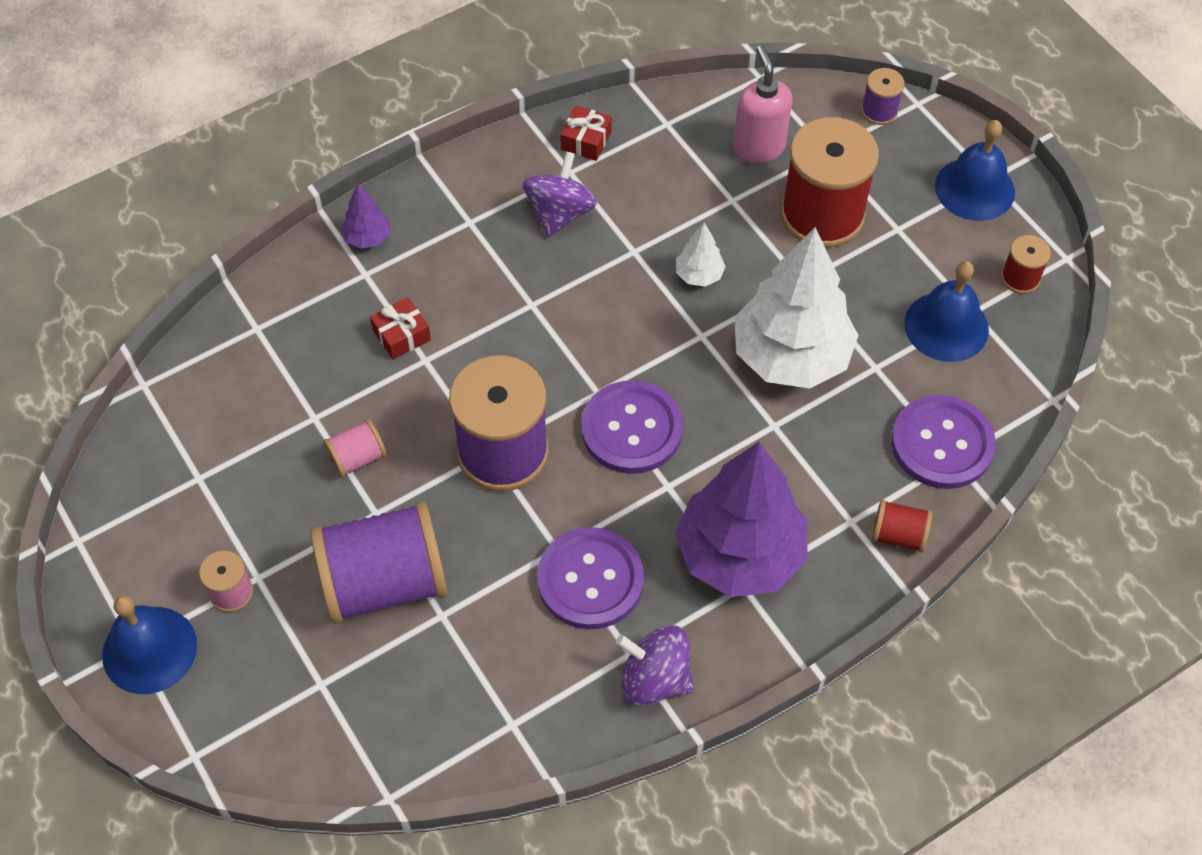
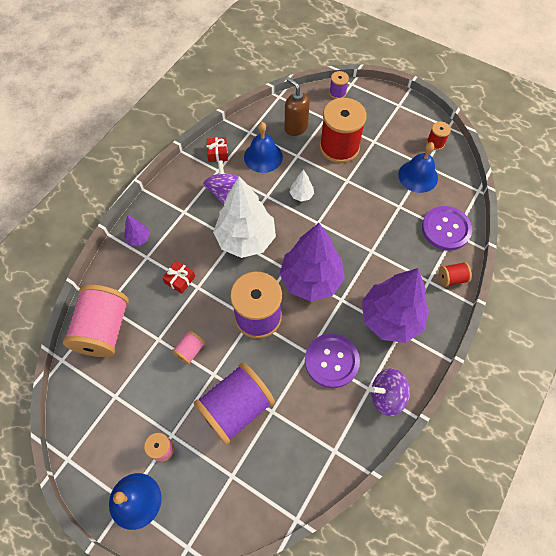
camera: 25 degrees left, 5 degrees up
purple button [581,380,683,474] -> purple tree [280,223,345,301]
pink soap dispenser [733,46,793,163] -> brown soap dispenser [285,77,310,136]
white tree [734,227,859,388] -> white tree moved to [213,176,276,258]
blue bell [935,120,1015,221] -> blue bell moved to [244,122,283,173]
none -> pink spool [63,285,129,357]

